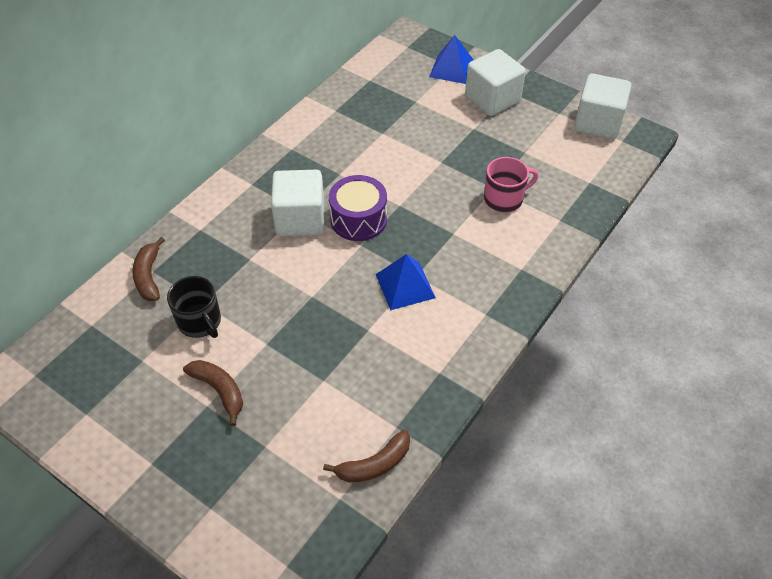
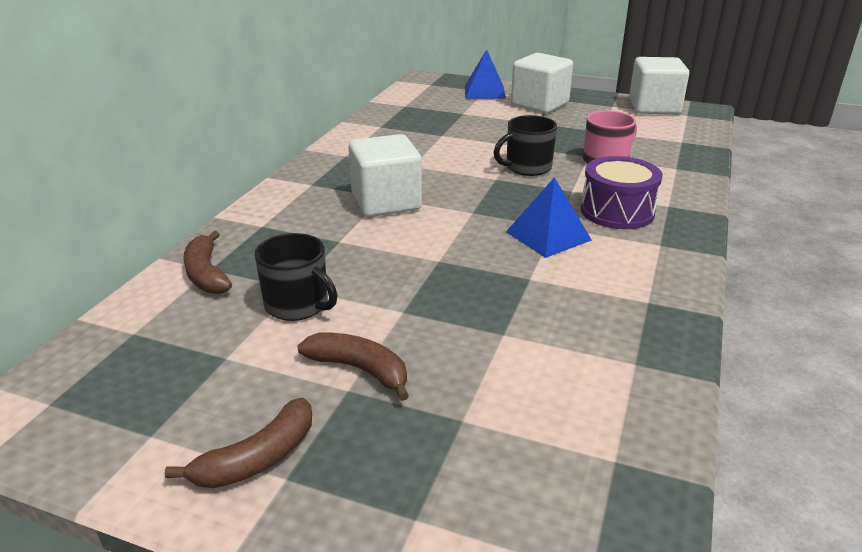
camera: 15 degrees left, 20 degrees down
brown banana [323,430,410,483] -> brown banana moved to [165,397,312,488]
purple drum [329,175,387,241] -> purple drum moved to [581,156,663,229]
none -> black mug [494,115,557,176]

